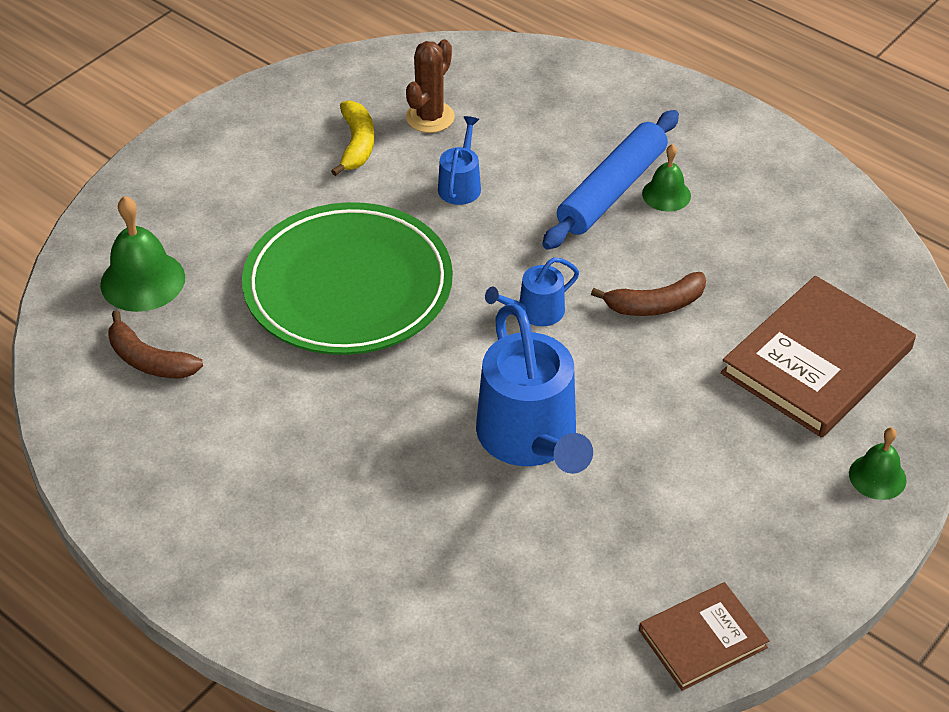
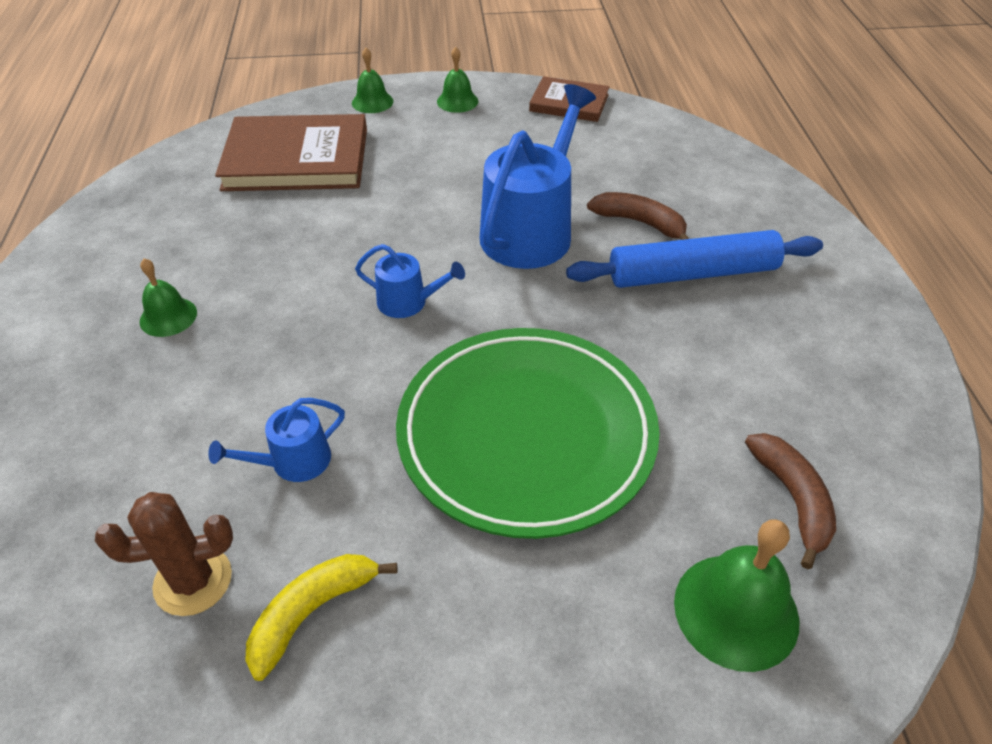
camera: 135 degrees left, 0 degrees up
blue rolling pin [542,110,679,250] -> blue rolling pin moved to [566,230,823,288]
brown banana [591,272,706,316] -> brown banana moved to [587,192,689,240]
none -> green bell [437,47,478,113]

